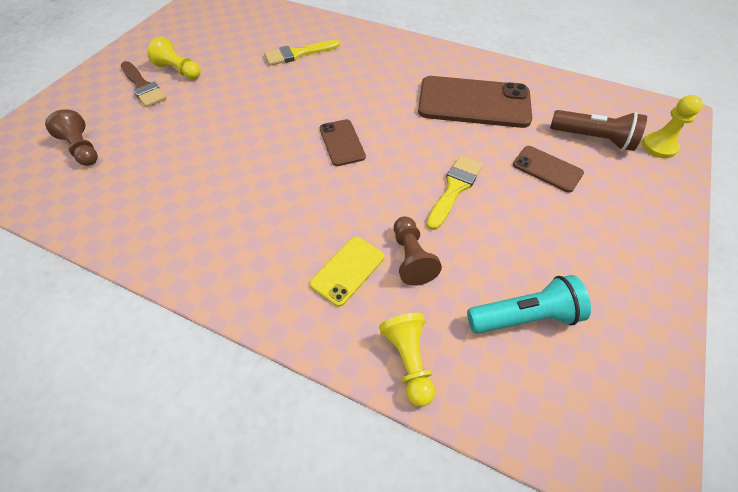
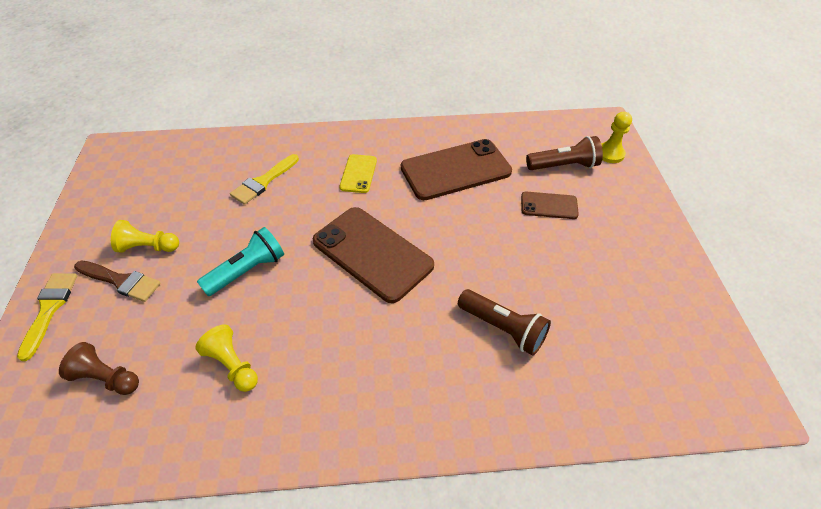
camera: 30 degrees left, 5 degrees down
yellow phone [310,237,384,307] -> yellow phone moved to [339,154,377,193]
brown phone [320,119,366,166] -> brown phone [312,207,434,303], size x1.97
yellow pawn [379,313,435,407] -> yellow pawn moved to [195,324,258,392]
brown pawn [394,216,442,286] -> brown flashlight [458,289,551,355]
yellow brush [427,155,483,230] -> yellow brush moved to [17,273,78,361]
turquoise flashlight [467,275,591,334] -> turquoise flashlight moved to [197,227,284,296]

